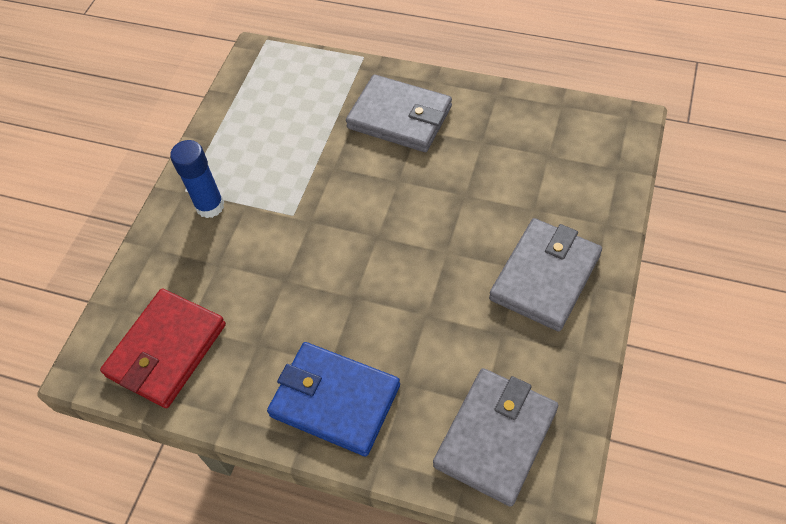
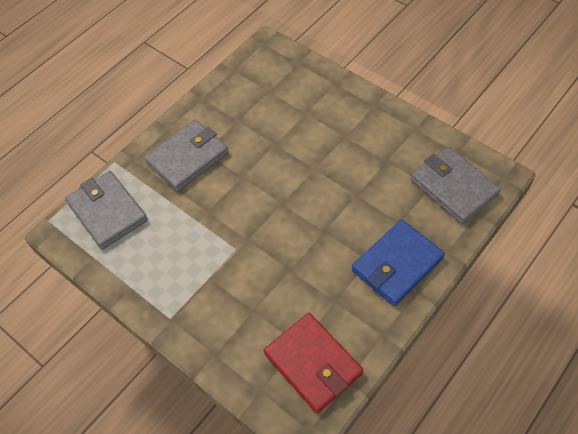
camera: 70 degrees left, 0 degrees up
blue glue stick [170,140,224,218] -> none
grey wallet [489,218,602,332] -> grey wallet moved to [65,171,148,250]

